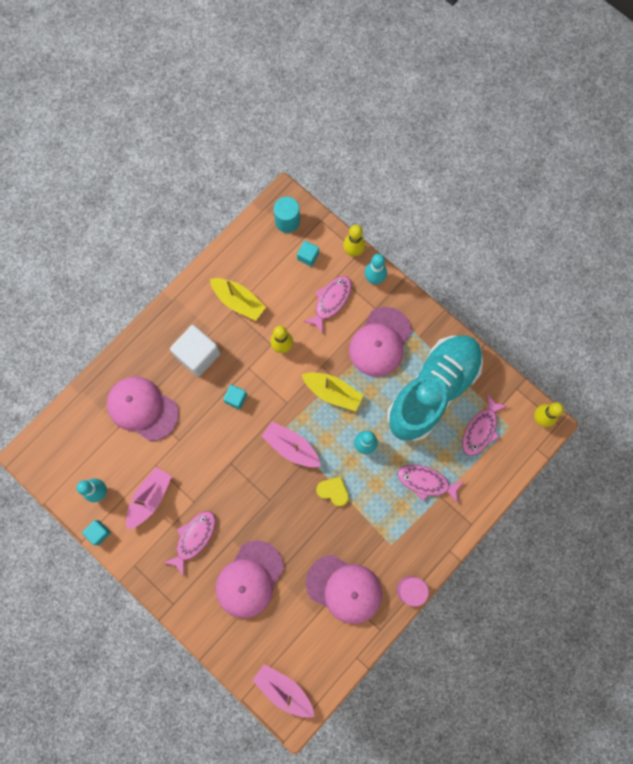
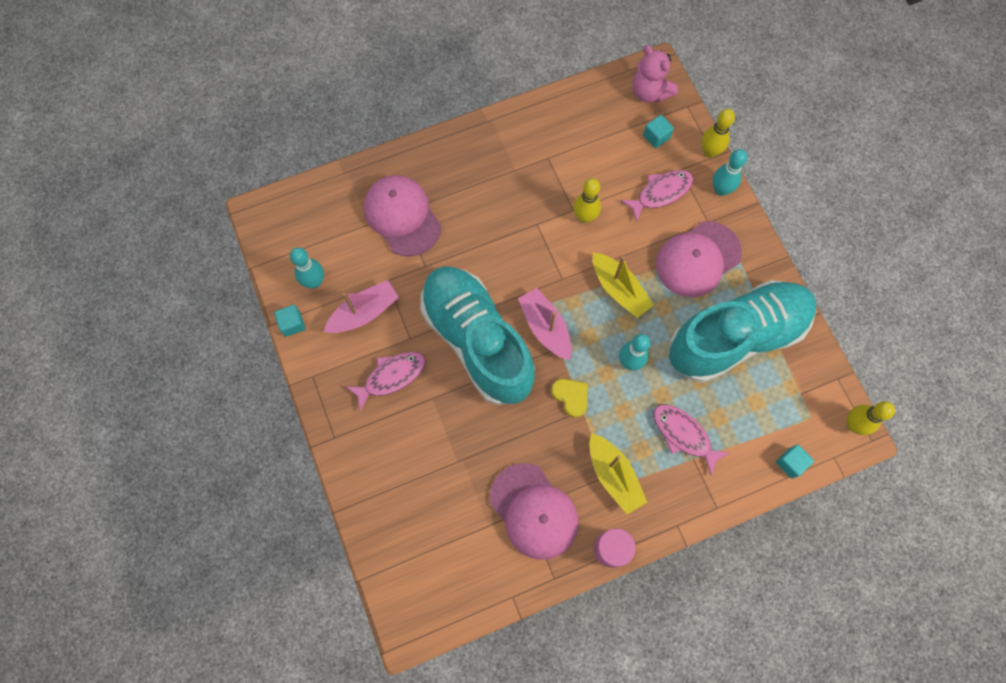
camera: 25 degrees right, 5 degrees down
white cube [170,325,220,377] -> none
yellow boat [210,278,266,321] -> yellow boat moved to [589,433,647,514]
pink cap [216,540,284,618] -> none
turquoise cube [223,385,247,409] -> turquoise cube moved to [776,445,814,479]
pink boat [252,664,315,718] -> none
turquoise cylinder [274,197,300,233] -> pink teddy bear [632,45,678,103]
pink fish [462,394,508,456] -> none
none -> turquoise shoe [420,266,535,405]

